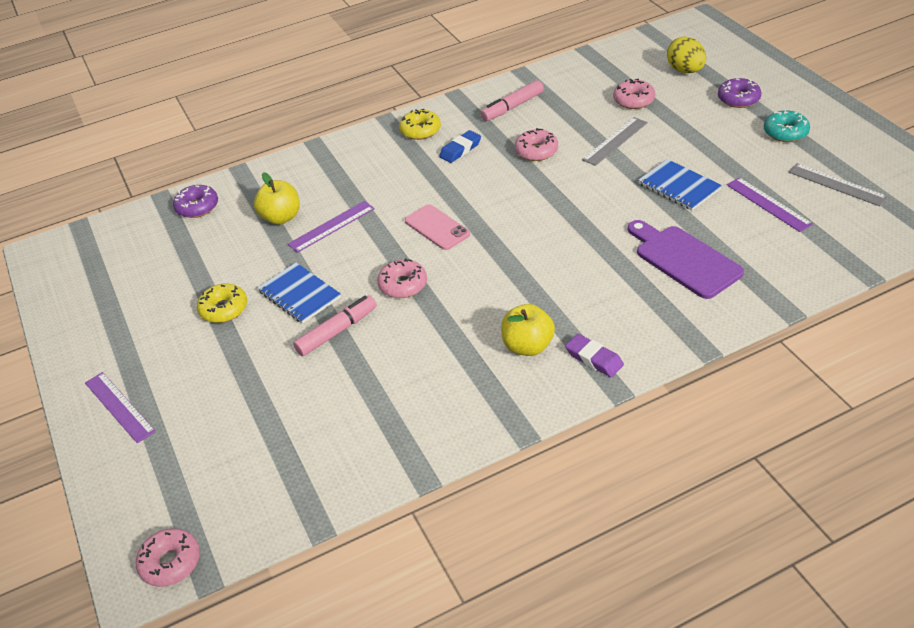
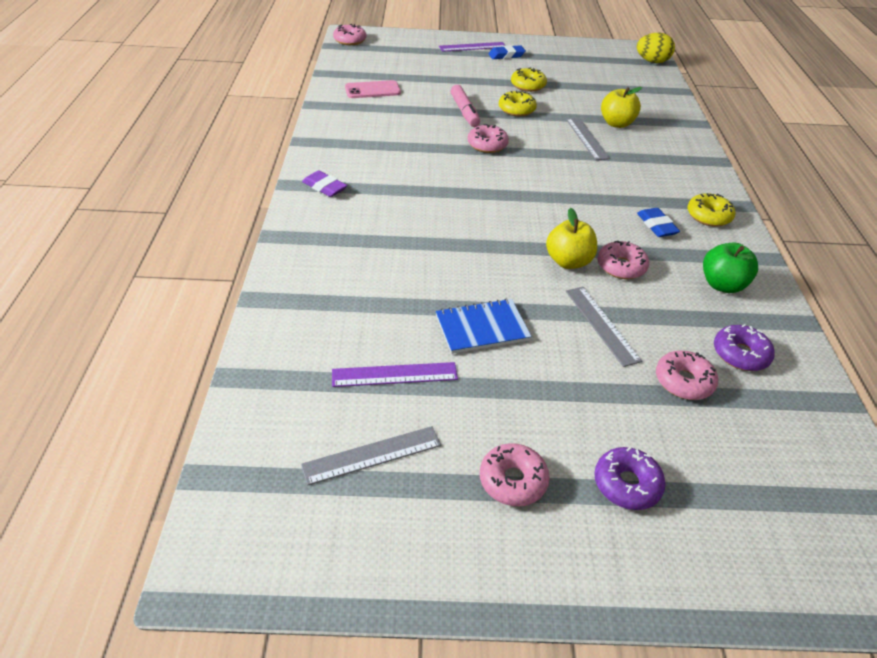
camera: 110 degrees right, 0 degrees up
purple donut [173,185,218,218] -> purple donut moved to [714,324,775,371]
blue notebook [257,263,341,324] -> yellow donut [499,91,537,117]
purple ruler [288,201,375,253] -> grey ruler [566,118,610,160]
pink phone [405,204,470,250] -> pink phone moved to [345,80,401,98]
pink marker [481,80,544,121] -> green apple [703,243,758,293]
yellow apple [501,304,555,356] -> yellow apple moved to [546,208,597,269]
purple eraser [565,334,624,377] -> purple eraser turned 60 degrees clockwise [302,171,347,197]
purple cutting board [628,220,744,299] -> none
yellow egg [667,37,706,73] -> yellow egg moved to [637,33,675,63]
turquoise donut [764,110,810,142] -> pink donut [480,443,550,506]
none -> blue eraser [489,45,526,59]

